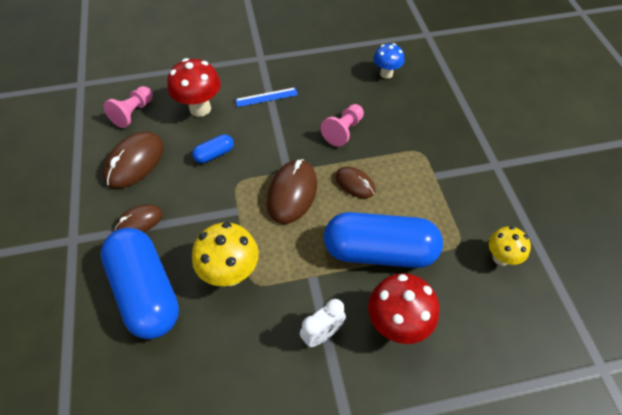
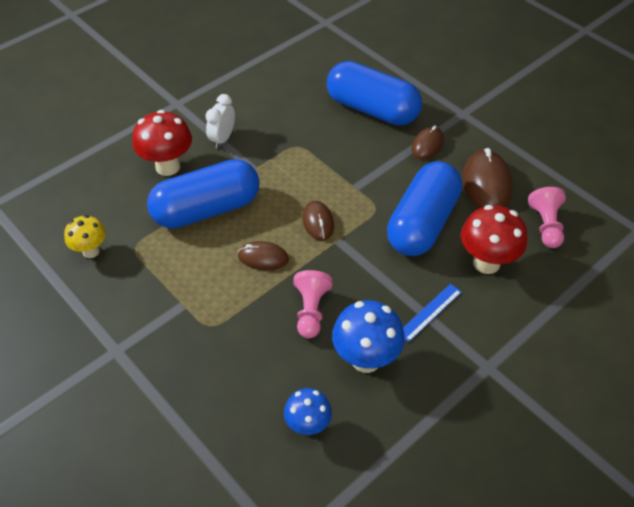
camera: 150 degrees right, 5 degrees down
blue capsule [192,134,234,163] -> blue capsule [387,161,462,256], size x2.32
yellow mushroom [192,222,259,286] -> none
brown mouse [267,159,317,224] -> brown mouse [302,201,334,241], size x0.60
none -> blue mushroom [332,301,405,373]

